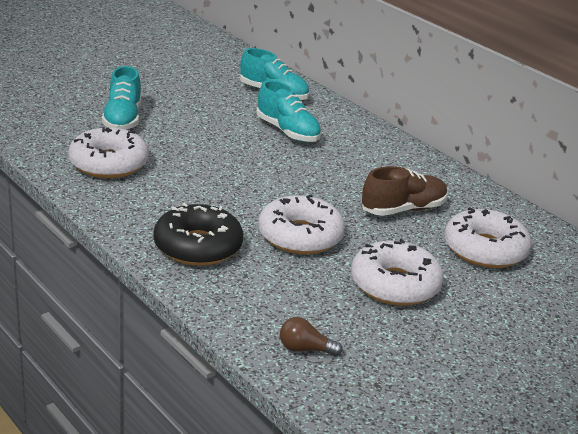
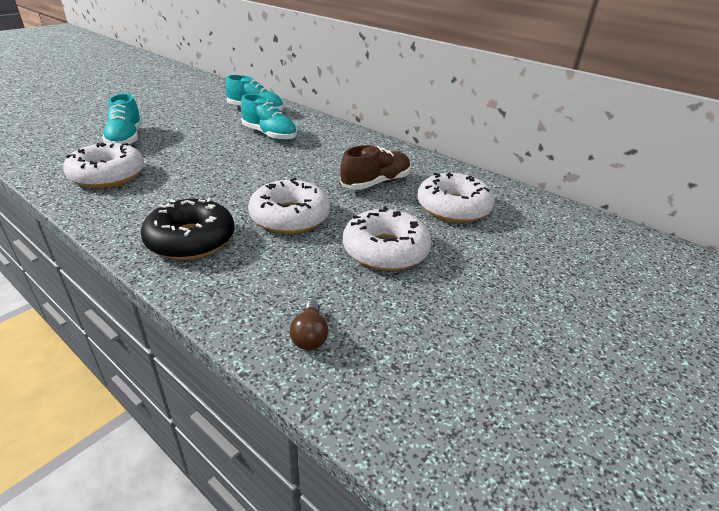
camera: 10 degrees left, 5 degrees up
brown light bulb [280,317,343,356] -> brown light bulb turned 90 degrees counterclockwise [290,300,328,350]

